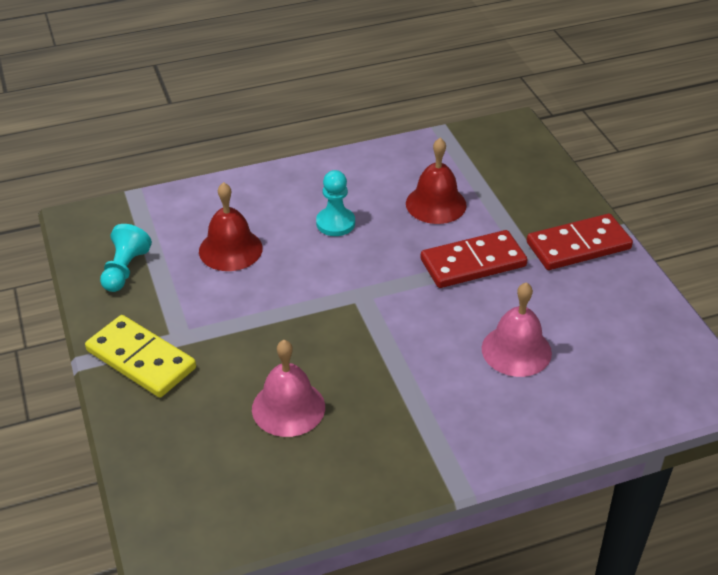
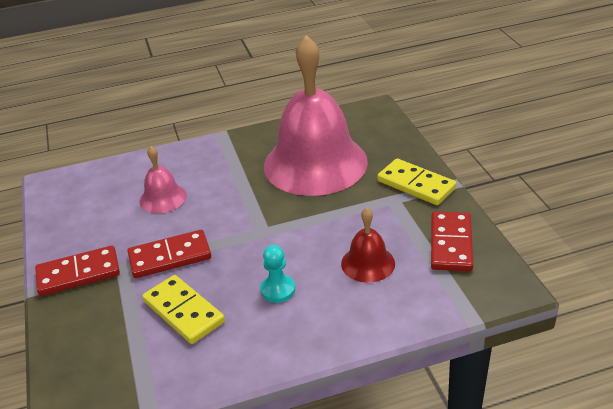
camera: 175 degrees left, 5 degrees down
turquoise pawn [100,224,152,292] -> red domino [431,211,474,271]
pink bell [252,340,325,437] -> pink bell [264,35,368,196], size x2.29
red bell [406,138,467,224] -> yellow domino [142,275,225,344]

